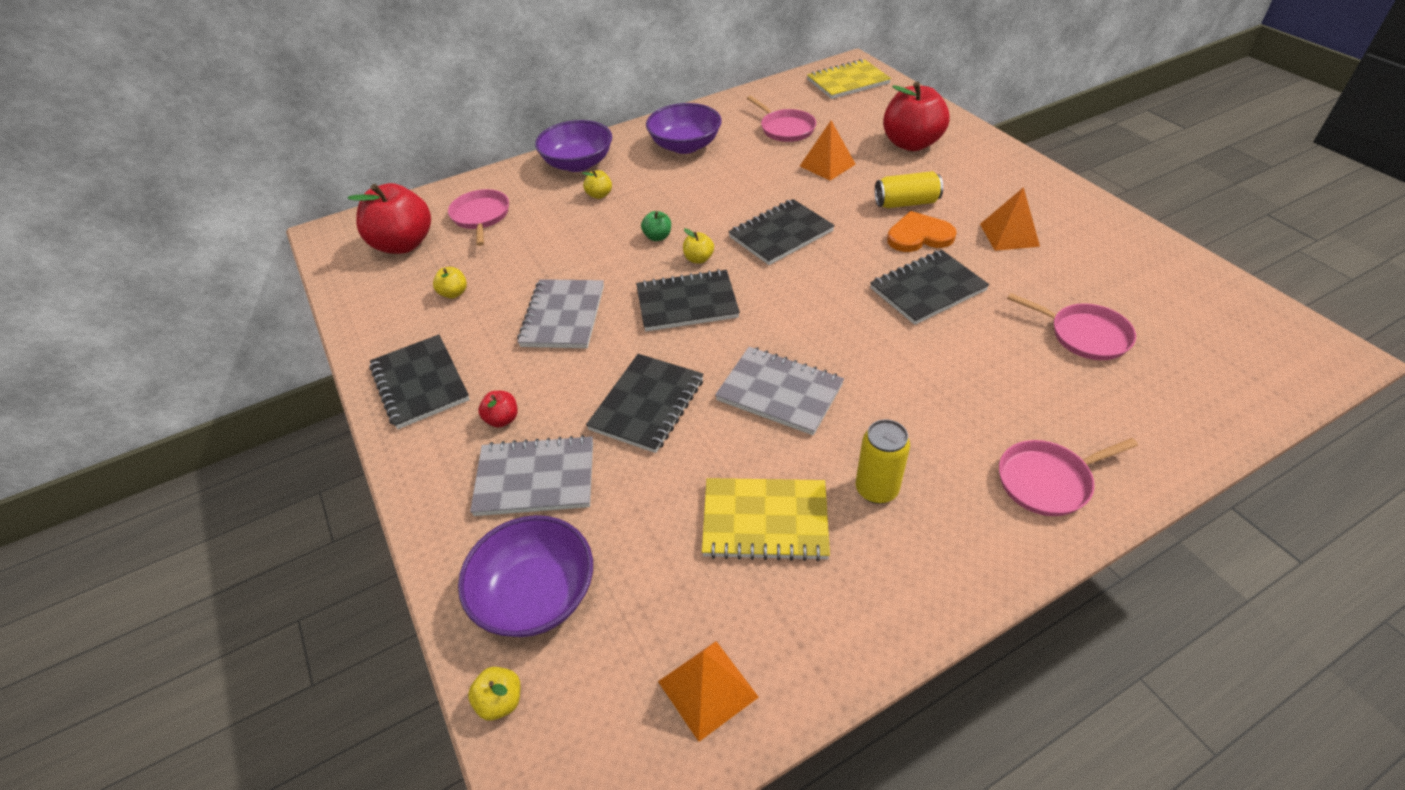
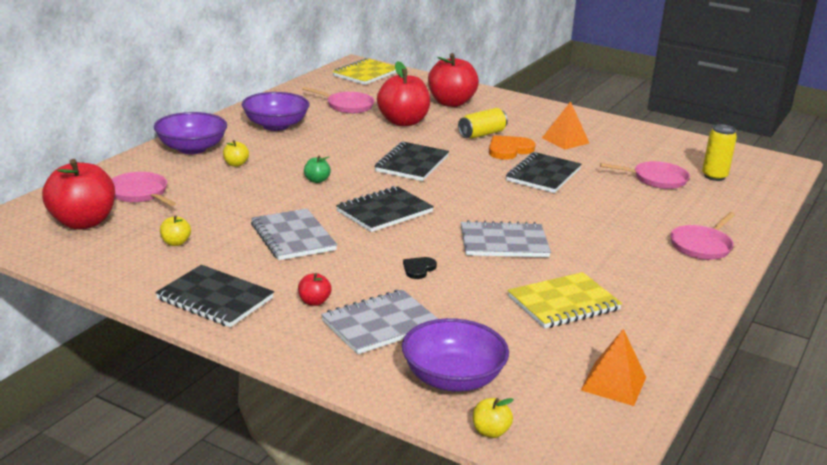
camera: 35 degrees left, 20 degrees down
black notebook [586,354,704,453] -> black heart [403,257,437,279]
yellow apple [683,228,714,264] -> none
orange pyramid [800,120,856,181] -> red apple [377,61,430,126]
yellow can [856,419,910,504] -> yellow can moved to [702,124,737,181]

